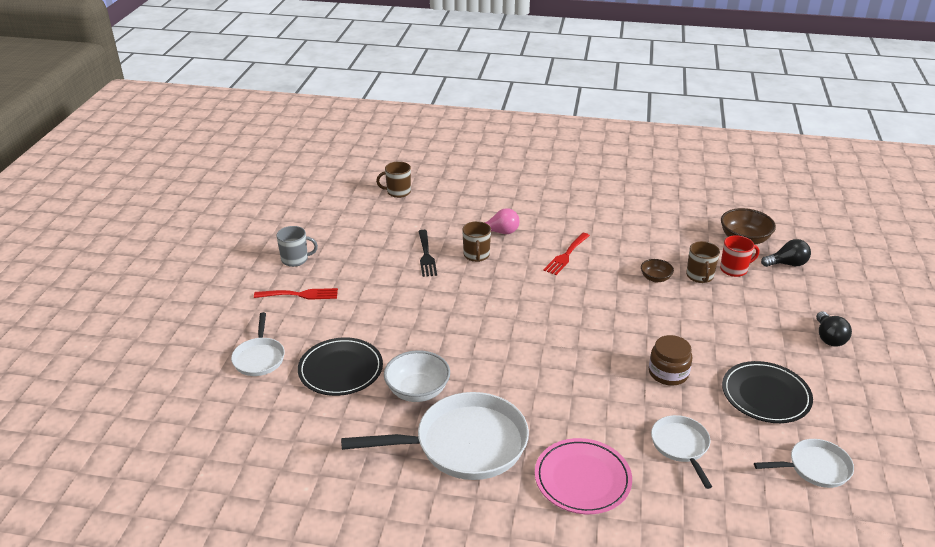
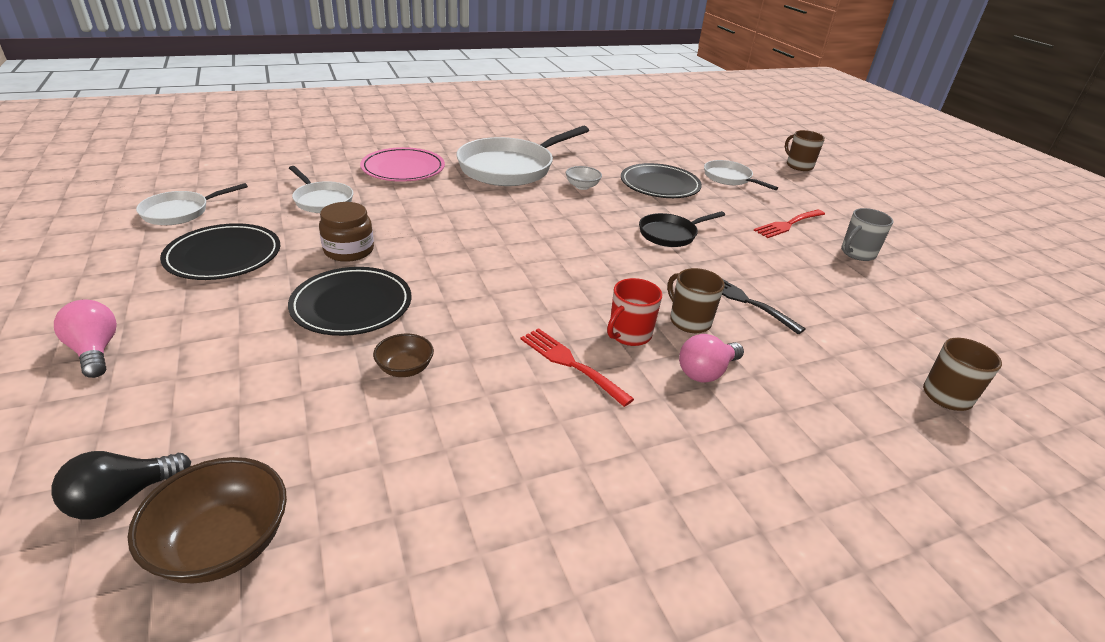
camera: 145 degrees right, 0 degrees up
white bowl [384,350,450,402] -> white bowl [566,166,602,190], size x0.58
red fork [543,233,590,275] -> red fork turned 45 degrees counterclockwise [521,328,634,407]
brown mug [686,241,720,283] -> brown mug moved to [785,130,825,171]
red mug [720,235,759,277] -> red mug moved to [607,278,663,346]
black light bulb [816,311,852,347] -> pink light bulb [54,300,117,378]
none -> black plate [288,267,411,336]
none -> black pan [639,211,725,247]

